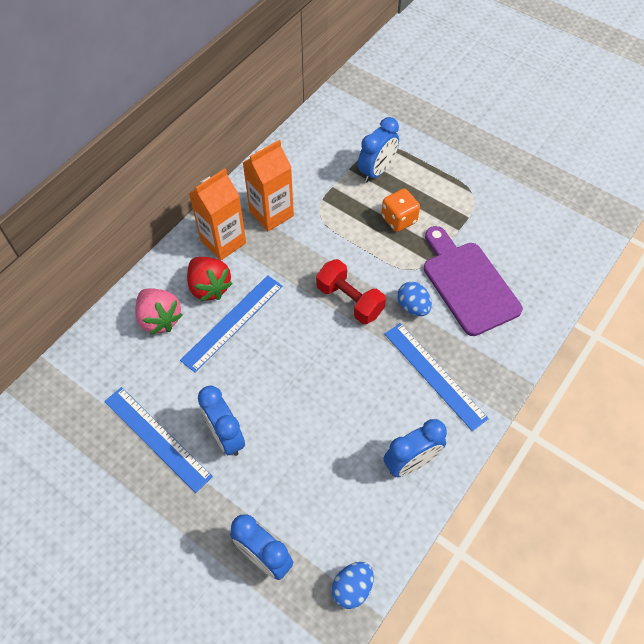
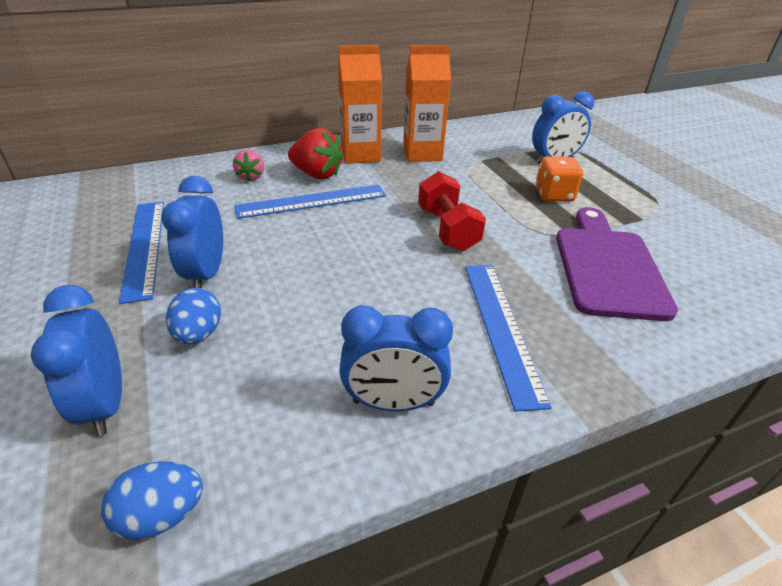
camera: 30 degrees right, 20 degrees down
pink strawberry [135,288,183,335] -> pink strawberry [233,150,264,182], size x0.61
red strawberry [187,257,233,301] -> red strawberry turned 60 degrees counterclockwise [288,128,344,179]
blue egg [397,282,432,316] -> blue egg moved to [166,287,221,345]

